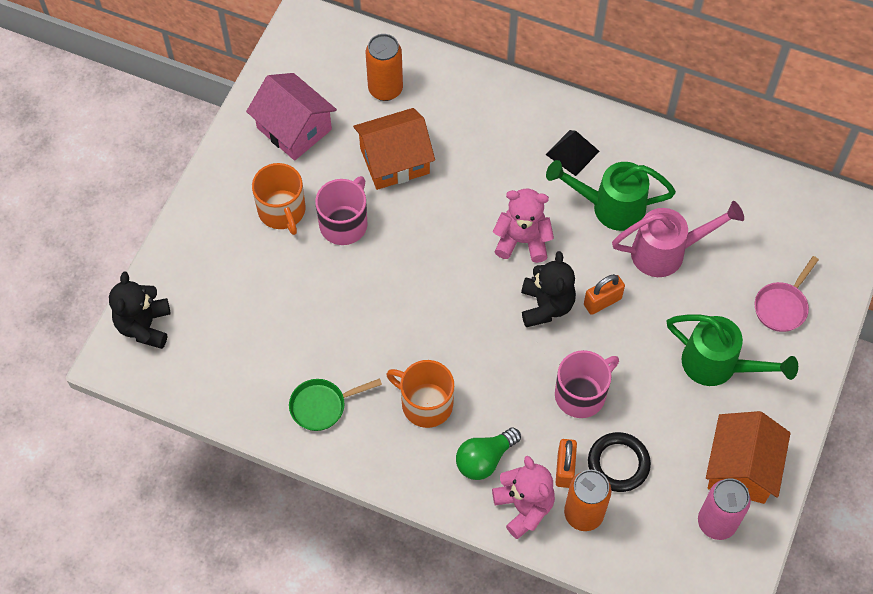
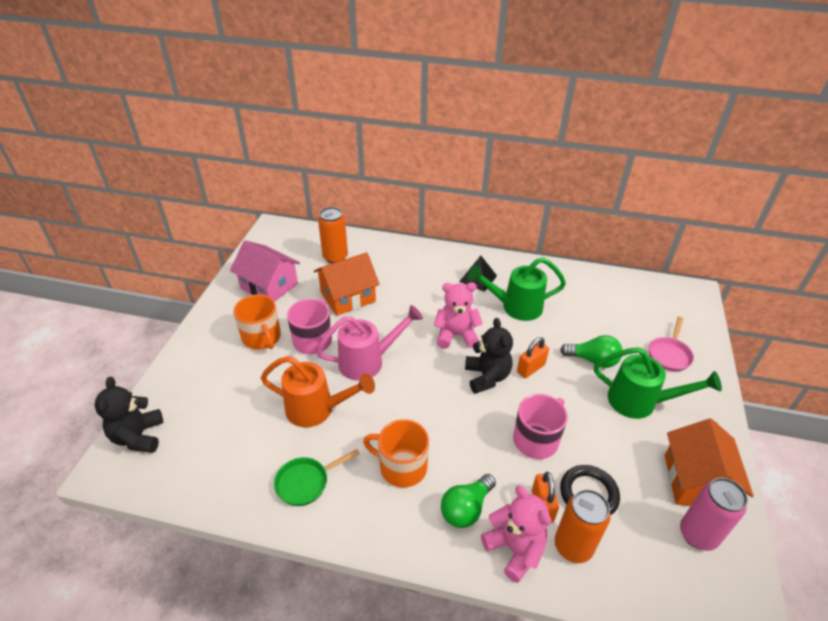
camera: 10 degrees left, 20 degrees down
pink watering can [612,201,744,277] -> pink watering can moved to [316,305,423,381]
none -> orange watering can [261,356,375,428]
none -> green light bulb [560,335,622,368]

